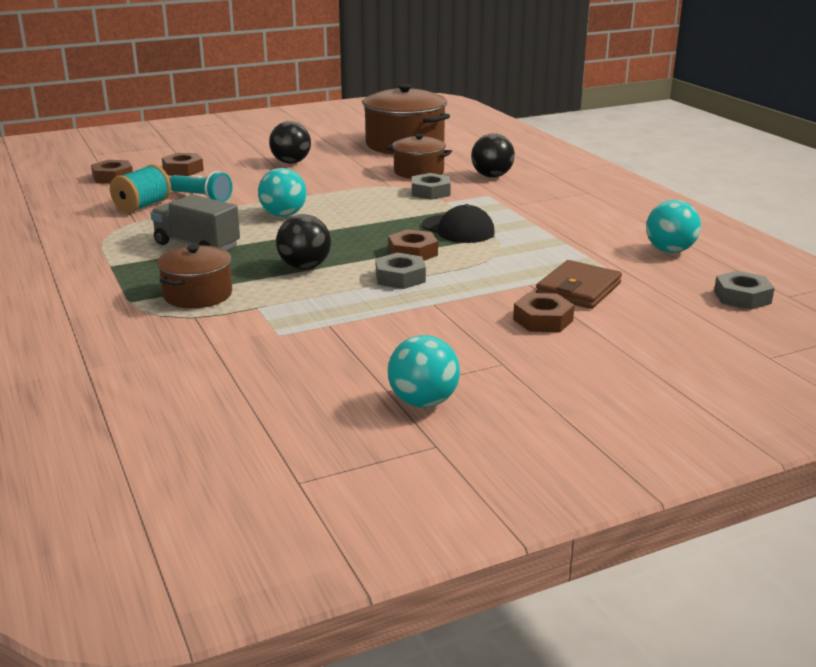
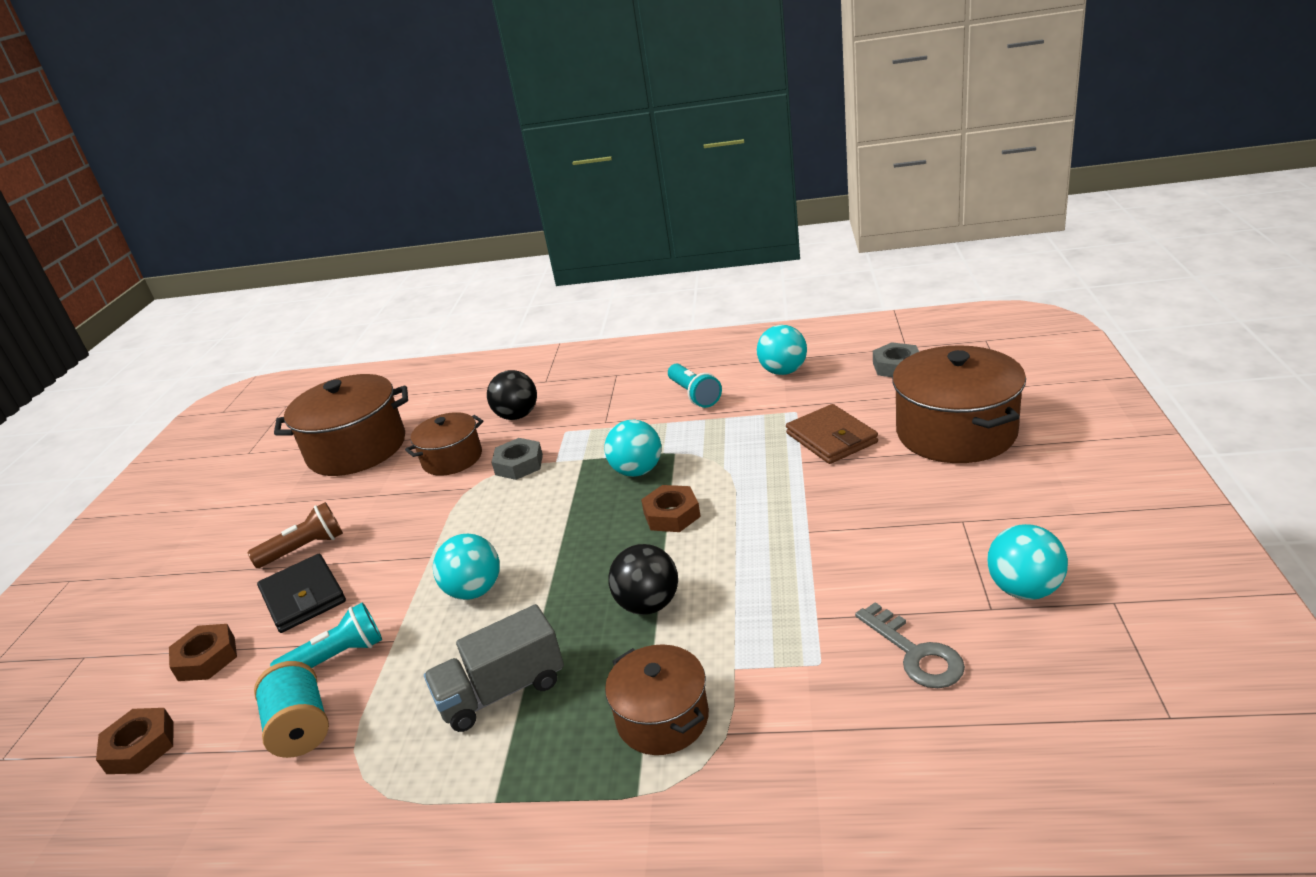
camera: 55 degrees left, 5 degrees up
black ball [269,121,311,164] -> brown flashlight [248,502,343,568]
grey nut [376,252,426,289] -> none
black cap [422,204,495,243] -> turquoise ball [605,420,661,477]
brown nut [513,293,574,332] -> none
none -> black wallet [257,554,346,633]
none -> turquoise flashlight [668,364,722,408]
none -> grey key [855,602,965,688]
none -> brown pot [892,345,1026,463]

